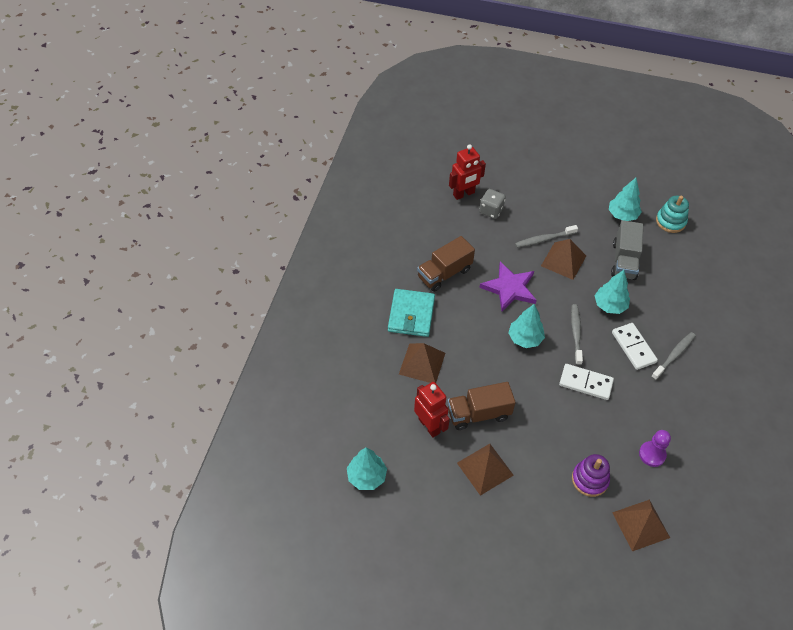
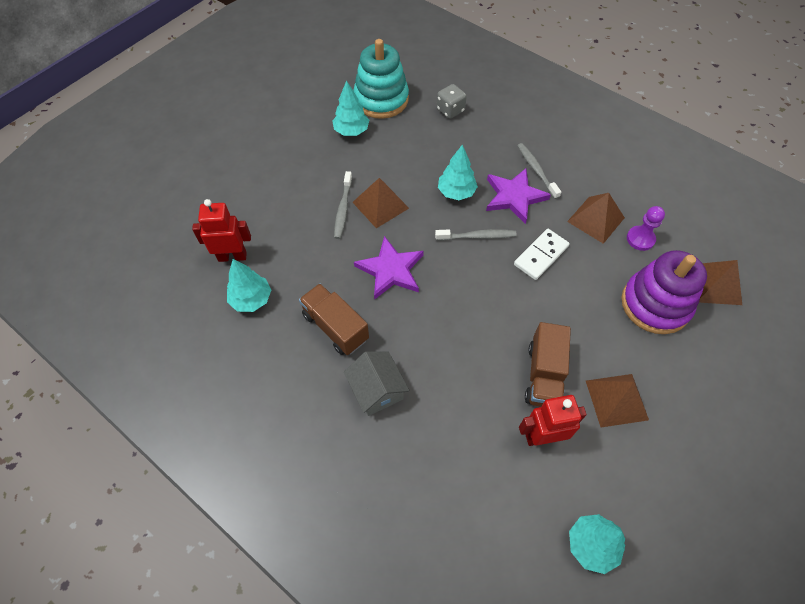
camera: 65 degrees left, 5 degrees up
turquoise wallet [388,289,435,337] -> grey house [344,351,410,416]
brown pyramid [399,343,445,383] -> brown pyramid moved to [567,193,625,244]
brown truck [417,236,475,292] -> brown truck turned 150 degrees clockwise [299,283,369,355]
red robot [449,144,486,200] -> red robot turned 90 degrees counterclockwise [192,199,251,262]
grey dice [479,189,506,219] -> grey dice moved to [437,84,467,119]
turquoise tree [508,304,545,348] -> turquoise tree moved to [227,259,271,312]
grey toothbrush [571,304,583,365] -> grey toothbrush turned 150 degrees clockwise [435,229,517,240]
purple stacking toy [572,454,610,497] -> purple stacking toy [621,250,707,334], size x1.69
grey truck [611,220,643,280] -> none
white domino [612,323,658,370] -> purple star [486,168,551,224]
turquoise stacking toy [656,196,689,233] -> turquoise stacking toy [353,39,409,119], size x1.69

